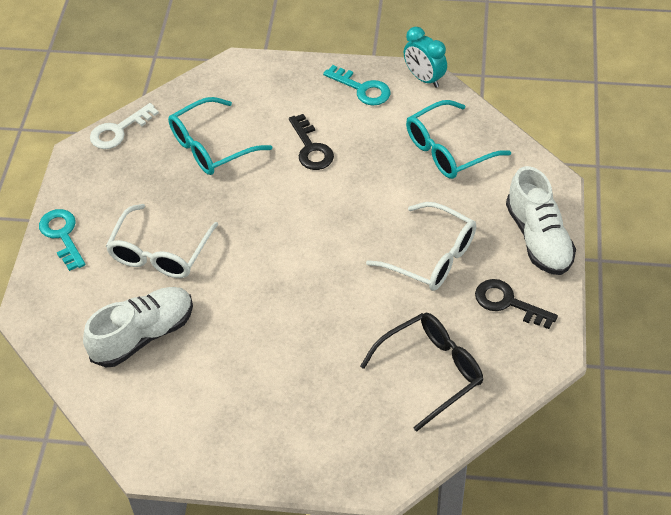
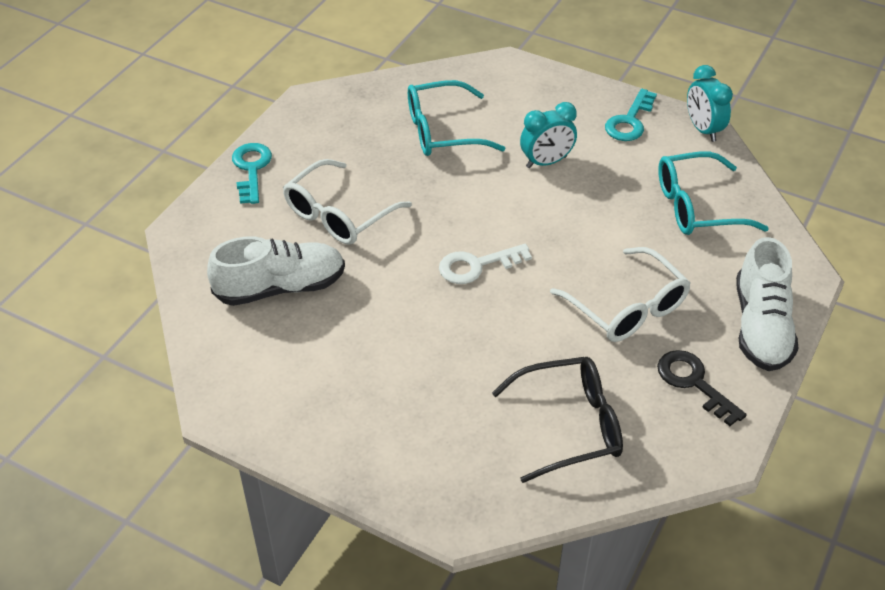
camera: 20 degrees right, 5 degrees down
white key [90,103,159,149] -> white key moved to [439,244,532,284]
black key [289,114,334,170] -> turquoise clock [520,102,577,168]
turquoise key [323,65,390,106] -> turquoise key turned 60 degrees clockwise [605,89,657,141]

